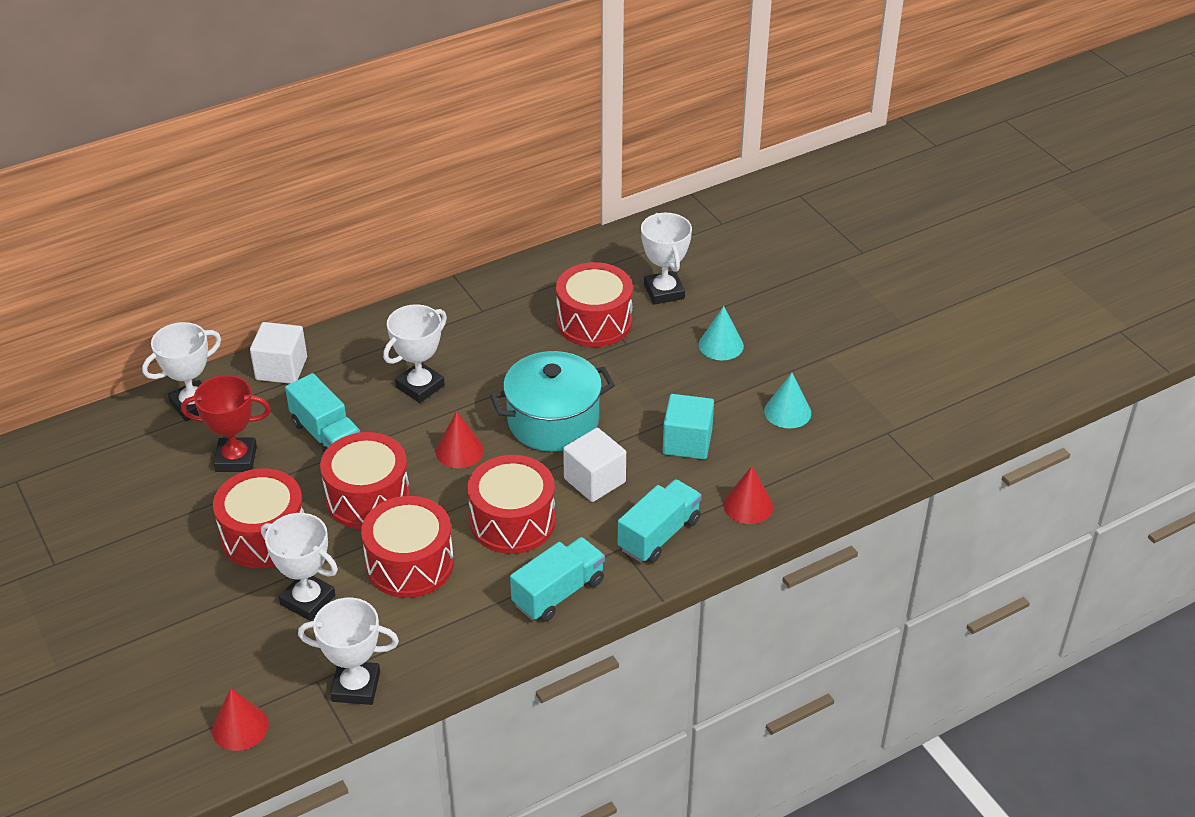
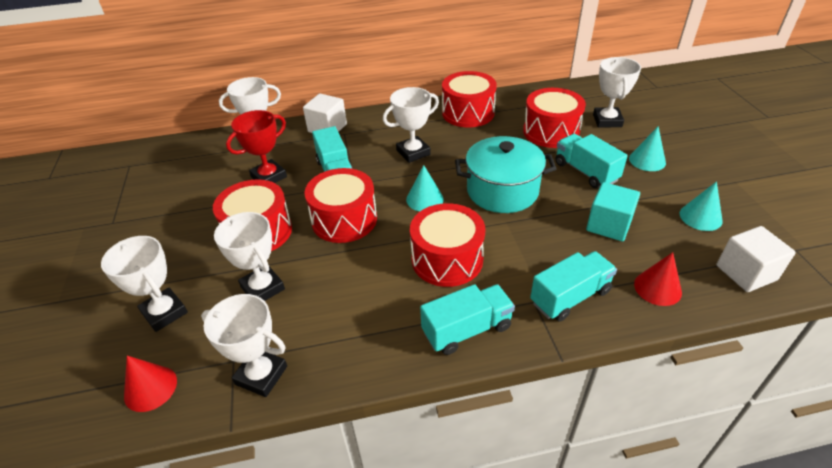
camera: 20 degrees right, 0 degrees up
red trophy [181,375,271,472] -> red trophy turned 60 degrees counterclockwise [226,110,287,183]
red drum [361,496,454,598] -> red drum moved to [442,71,497,127]
red cone [436,411,484,468] -> turquoise cone [406,165,444,211]
white cube [563,428,626,502] -> white cube moved to [716,226,796,292]
none -> white trophy [101,236,188,332]
none -> turquoise truck [556,134,628,188]

